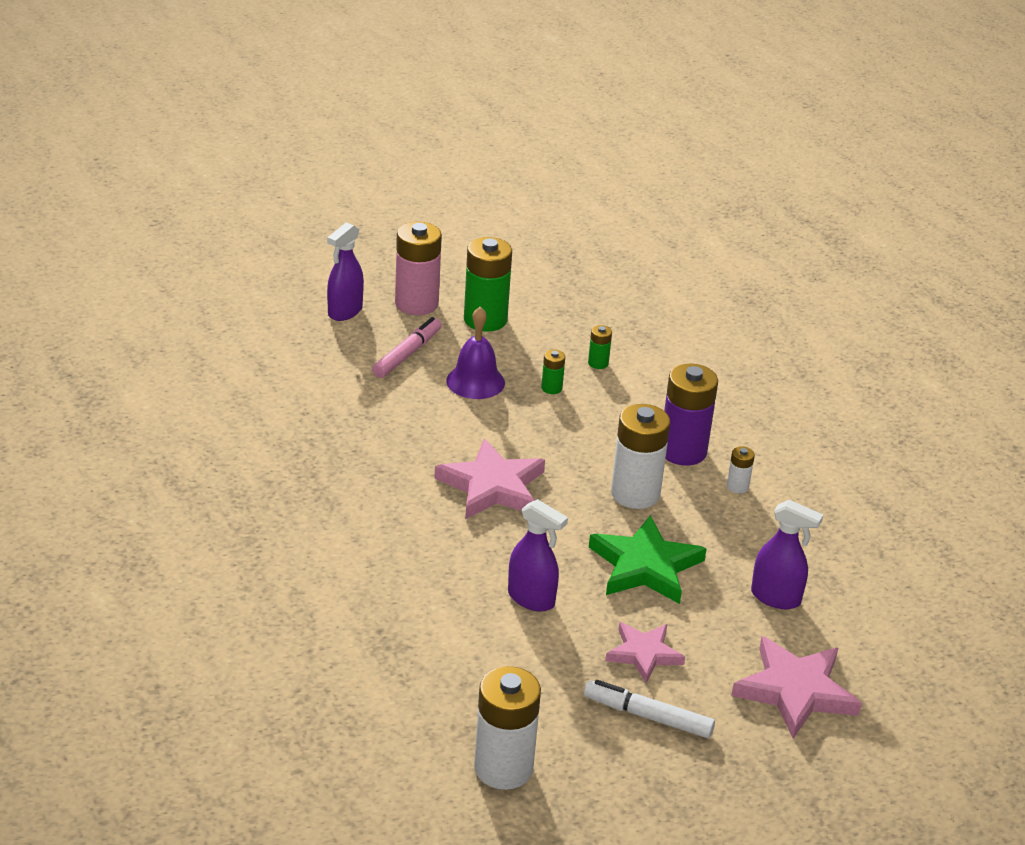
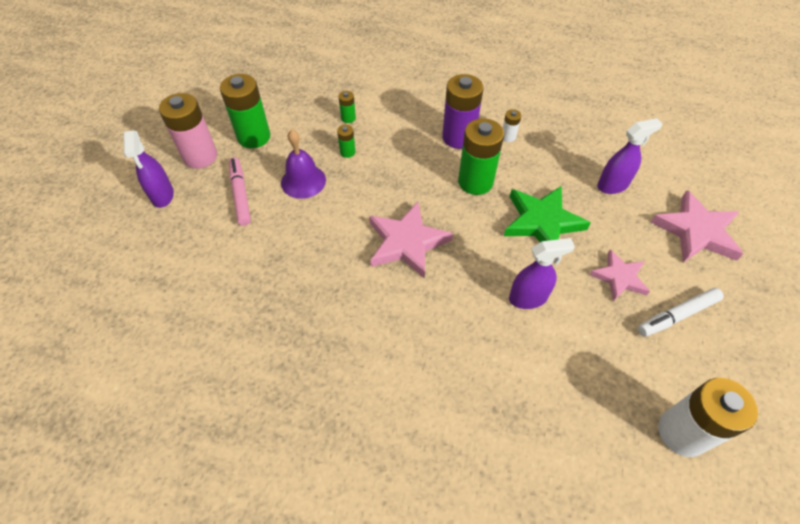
camera: 45 degrees left, 20 degrees up
white battery [611,404,670,509] -> green battery [458,118,504,195]

